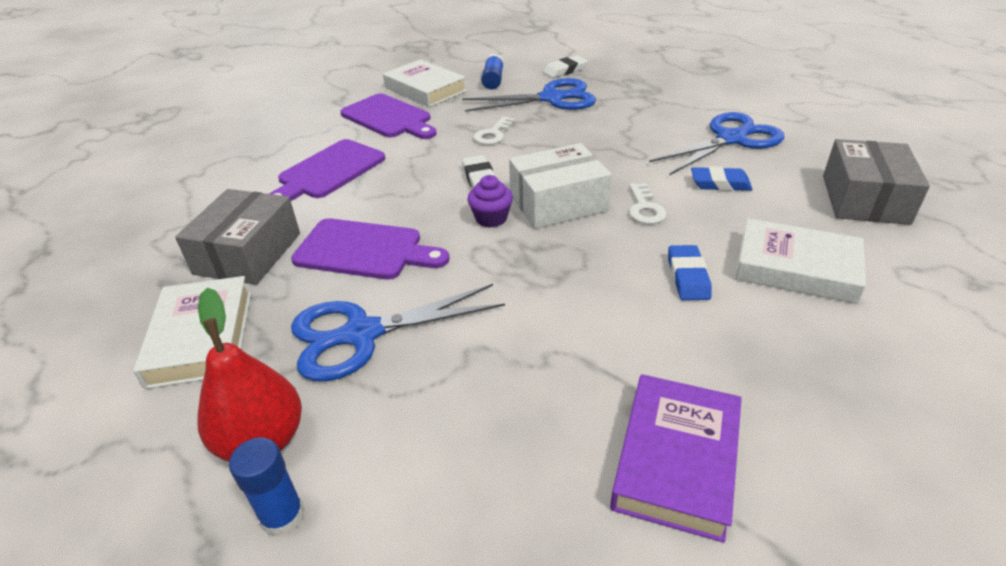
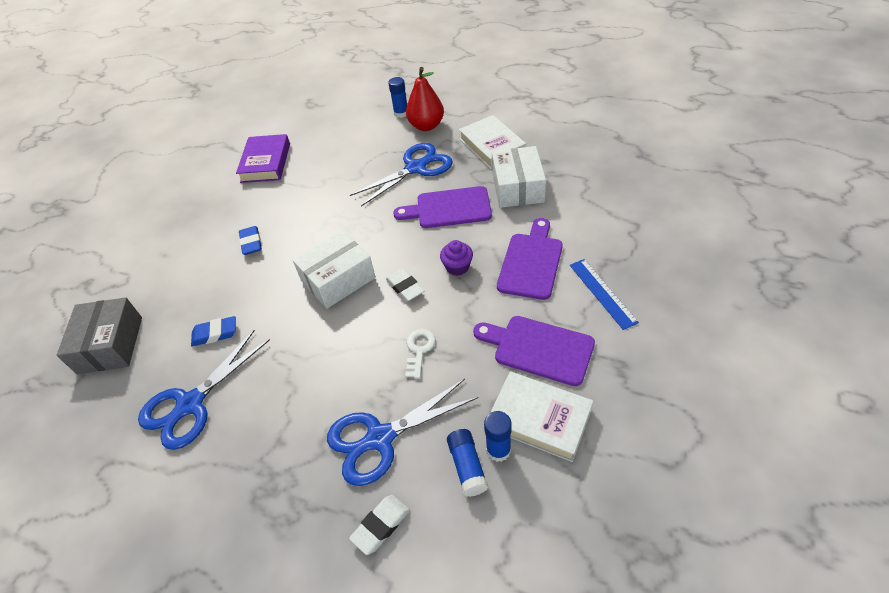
camera: 165 degrees right, 10 degrees up
grey box [175,189,300,285] -> white box [492,146,546,208]
purple cupcake [467,175,513,228] -> purple cupcake moved to [440,240,473,276]
white key [629,183,666,224] -> none
white book [735,218,866,304] -> none
none -> blue glue stick [484,411,511,462]
none -> blue ruler [570,259,639,330]

